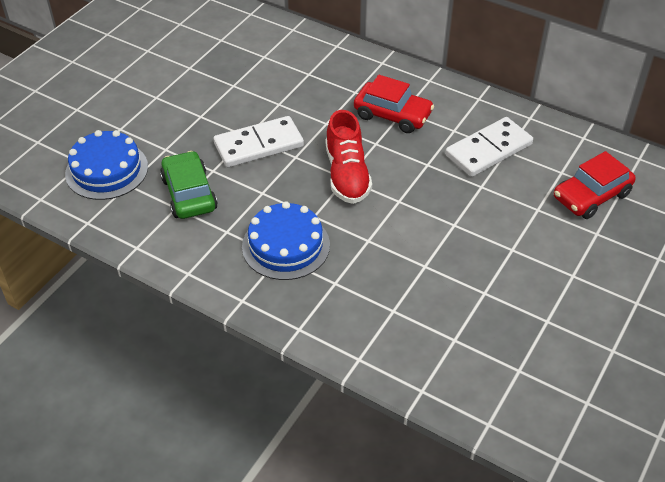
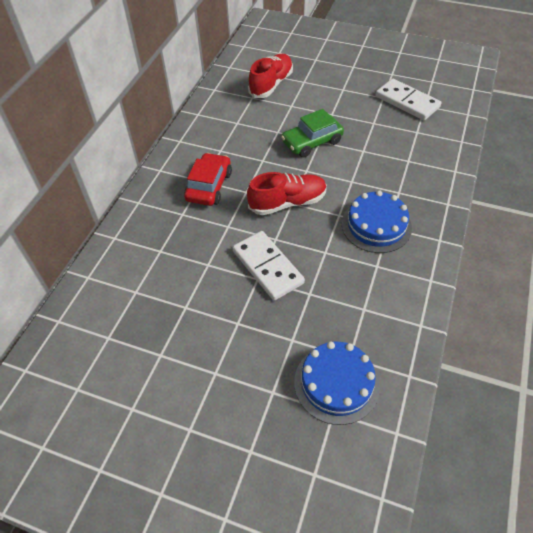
camera: 100 degrees left, 5 degrees up
green car [160,151,218,219] -> green car moved to [281,109,344,157]
white domino [445,117,533,177] -> white domino moved to [375,79,441,120]
red car [554,151,636,219] -> red shoe [248,54,293,98]

